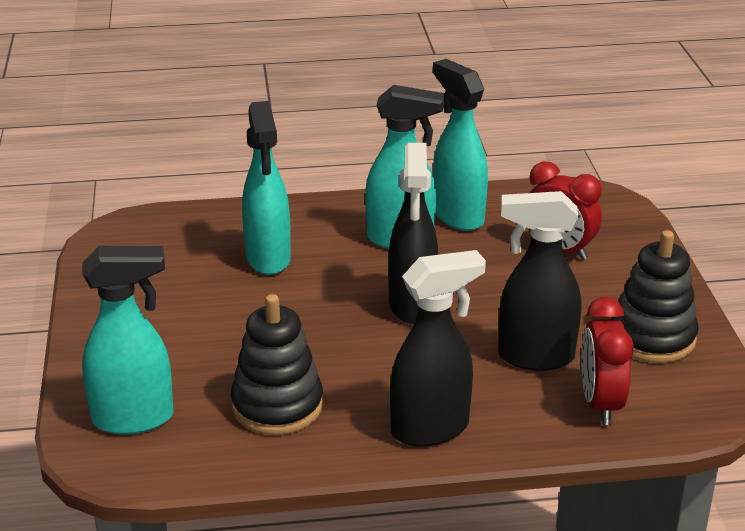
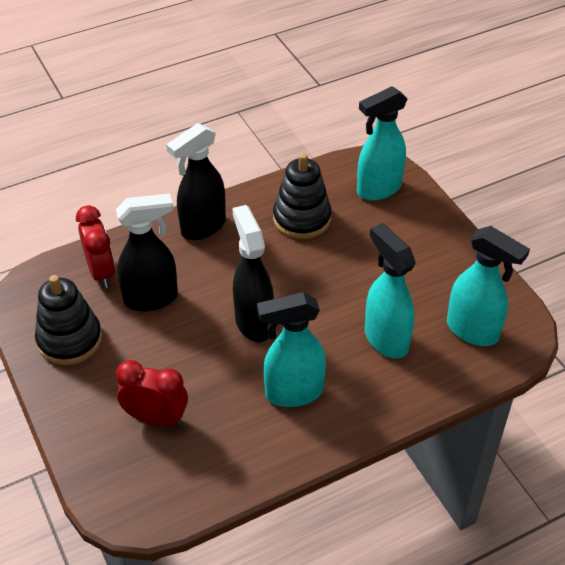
camera: 160 degrees right, 15 degrees up
turquoise spray bottle [433,59,488,231] -> turquoise spray bottle moved to [447,226,530,346]

